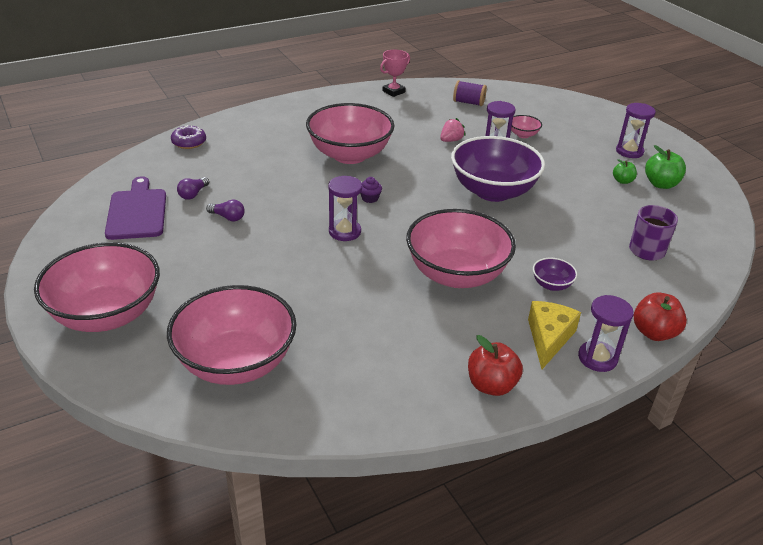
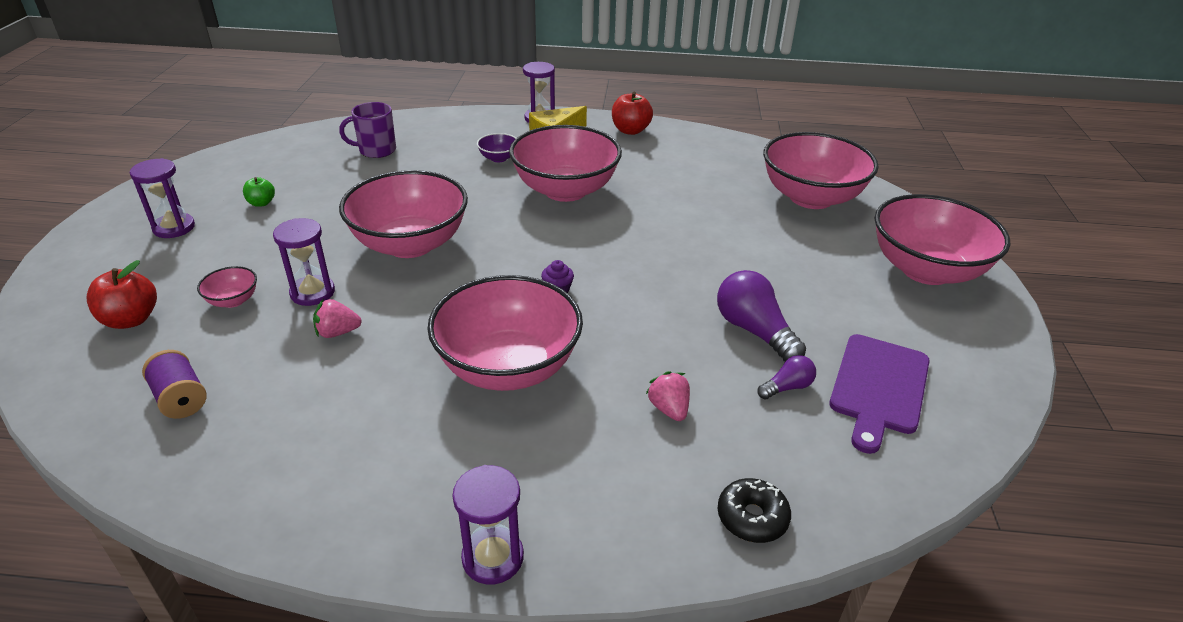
camera: 145 degrees left, 0 degrees up
purple donut [171,125,206,149] -> black donut [717,478,791,543]
purple light bulb [206,200,245,221] -> purple light bulb [717,270,806,362], size x1.85
purple hourglass [328,176,362,241] -> purple hourglass moved to [452,465,524,584]
pink trophy [380,50,410,97] -> none
purple bowl [451,136,545,202] -> pink bowl [339,170,468,258]
red apple [634,292,687,341] -> red apple moved to [87,260,157,329]
green apple [645,145,686,189] -> none
none -> pink strawberry [646,371,690,421]

